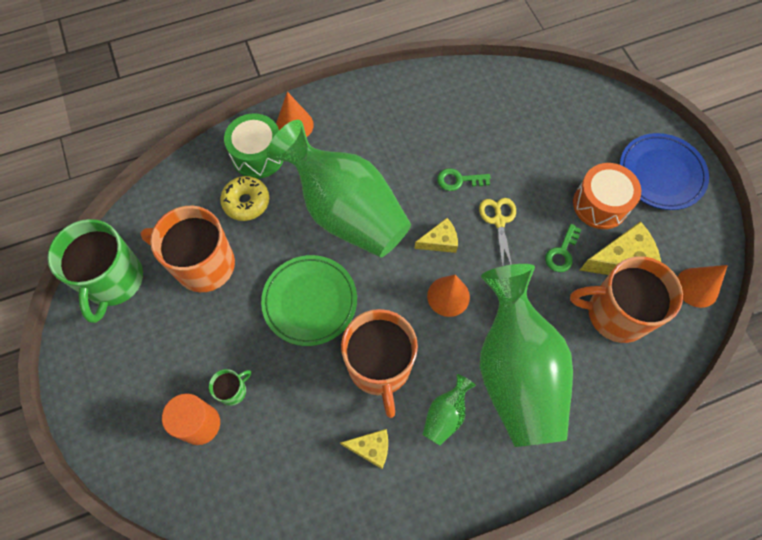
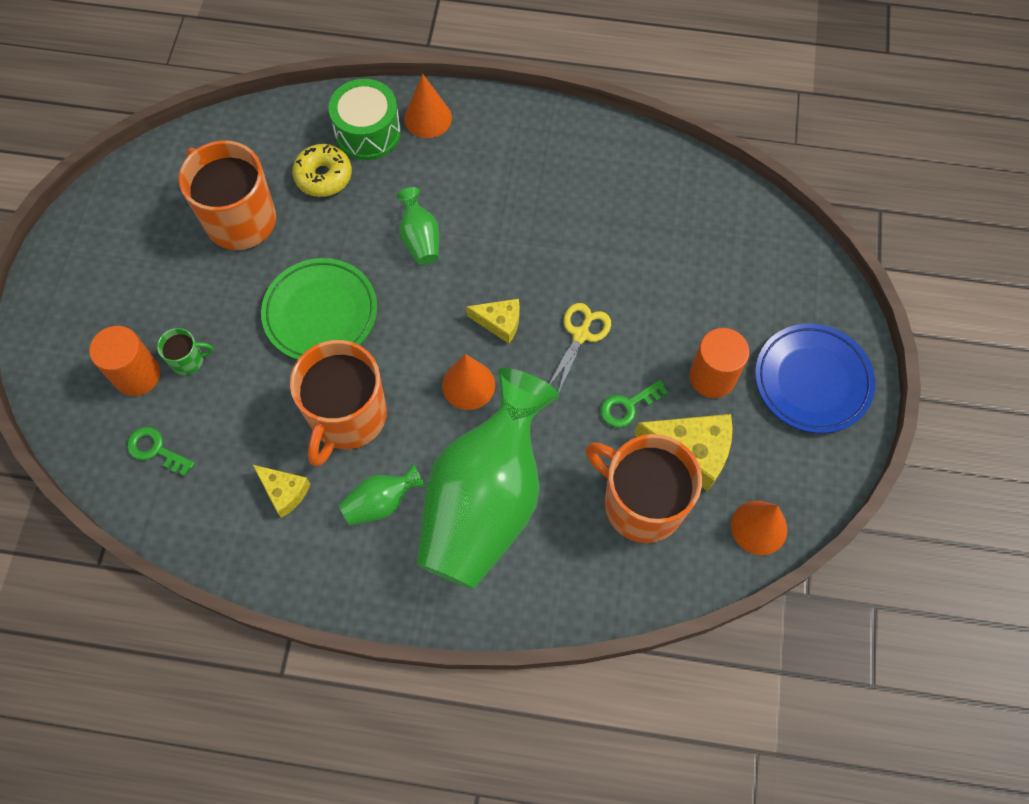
camera: 30 degrees right, 0 degrees up
green mug [47,219,143,323] -> none
green vase [267,120,411,258] -> green vase [397,187,439,265], size x0.41
green key [437,168,491,191] -> green key moved to [127,427,195,476]
orange drum [573,163,641,229] -> orange cylinder [689,328,749,398]

